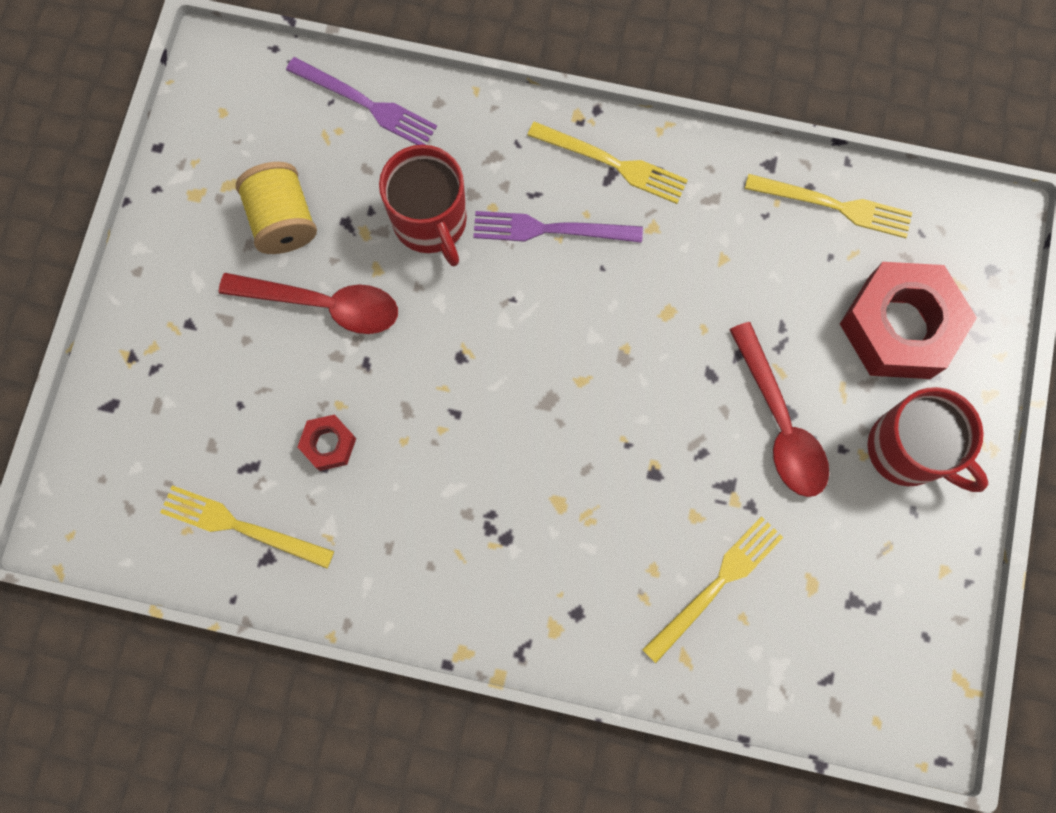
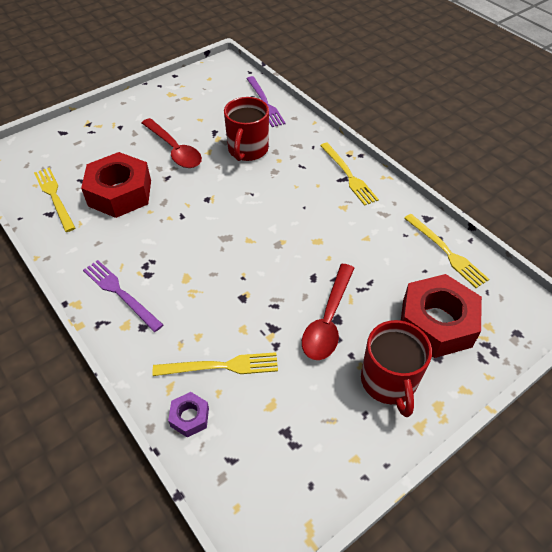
camera: 40 degrees right, 25 degrees down
yellow spool [236,162,317,254] -> none
red nut [298,414,356,471] -> red nut [81,152,151,218], size x2.20
purple fork [473,211,643,243] -> purple fork moved to [83,260,163,332]
none -> purple nut [168,392,209,437]

